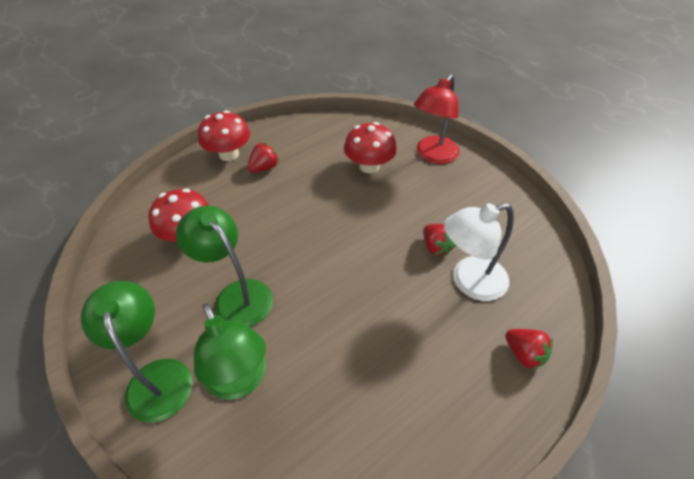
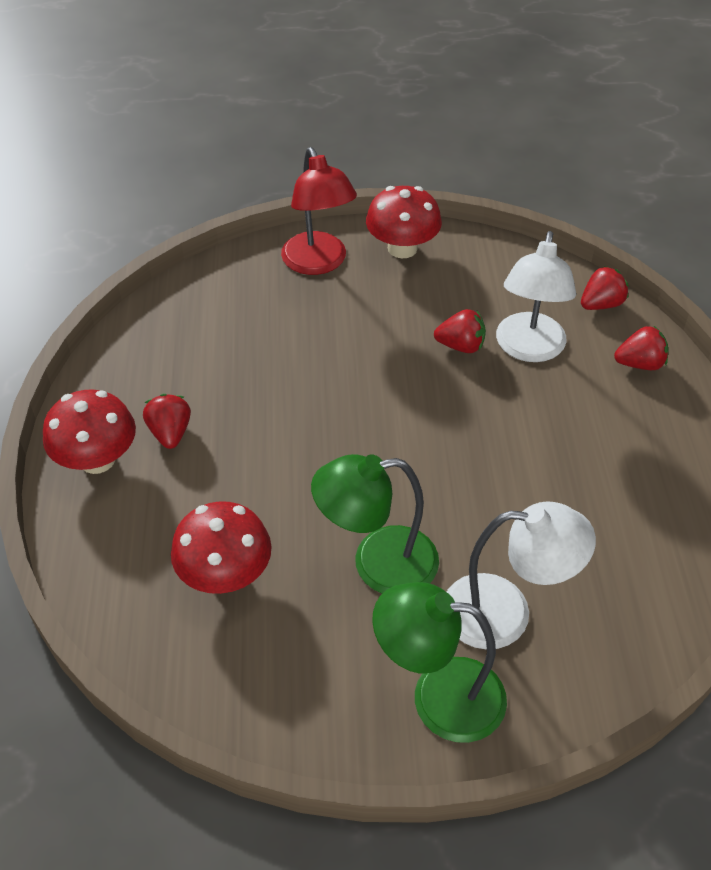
camera: 55 degrees left, 0 degrees up
green lamp [194,303,266,400] -> white lamp [447,501,596,650]
red mushroom [344,122,397,173] -> red mushroom moved to [366,186,442,258]
none -> red strawberry [581,266,628,310]

